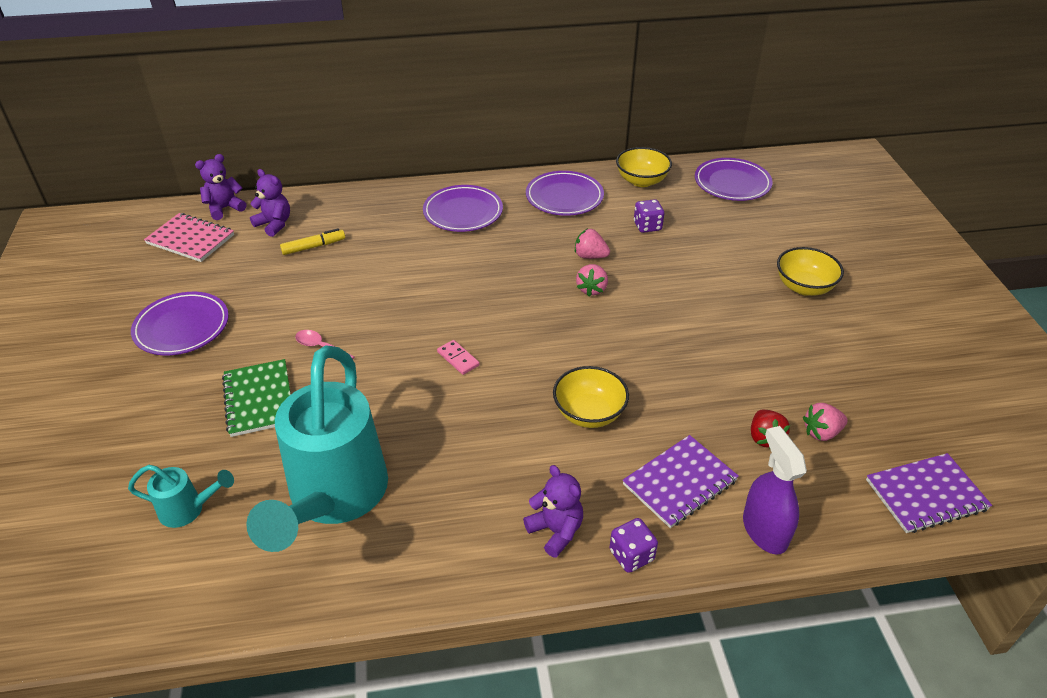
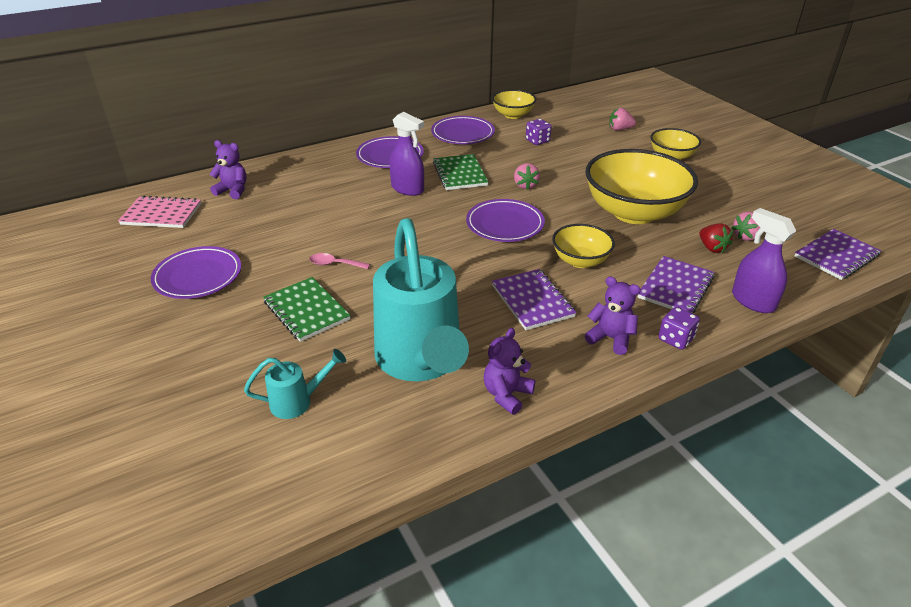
camera: 20 degrees left, 5 degrees down
purple teddy bear [195,154,246,220] -> purple teddy bear moved to [483,328,535,415]
yellow marker [280,228,345,255] -> none
pink domino [437,340,480,375] -> none
pink strawberry [575,228,610,259] -> pink strawberry moved to [609,108,636,130]
purple plate [695,158,773,201] -> purple plate moved to [466,199,545,242]
none -> purple spray bottle [389,112,424,196]
none -> green notebook [433,154,489,190]
none -> purple notebook [492,269,577,330]
none -> yellow bowl [586,149,698,224]

